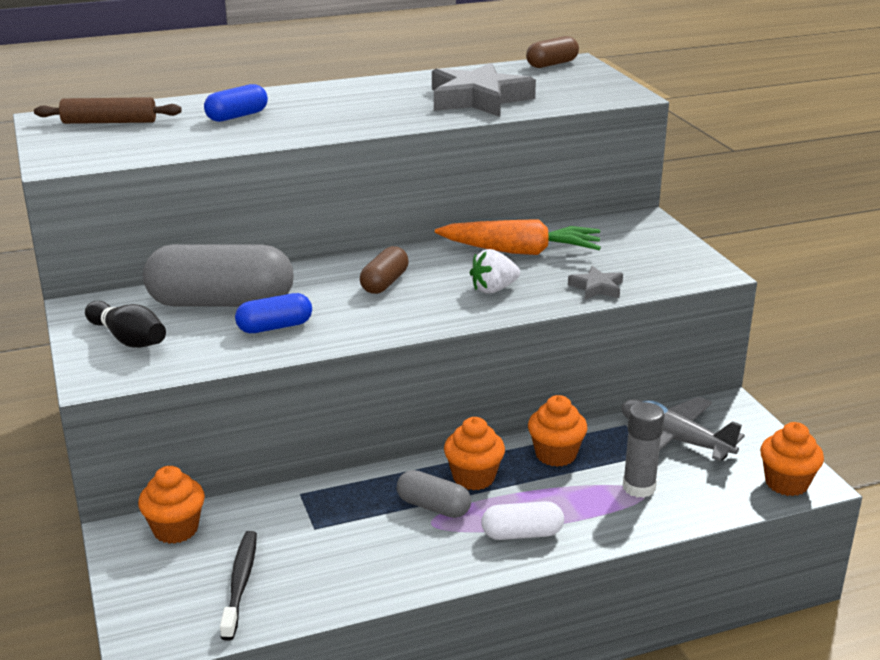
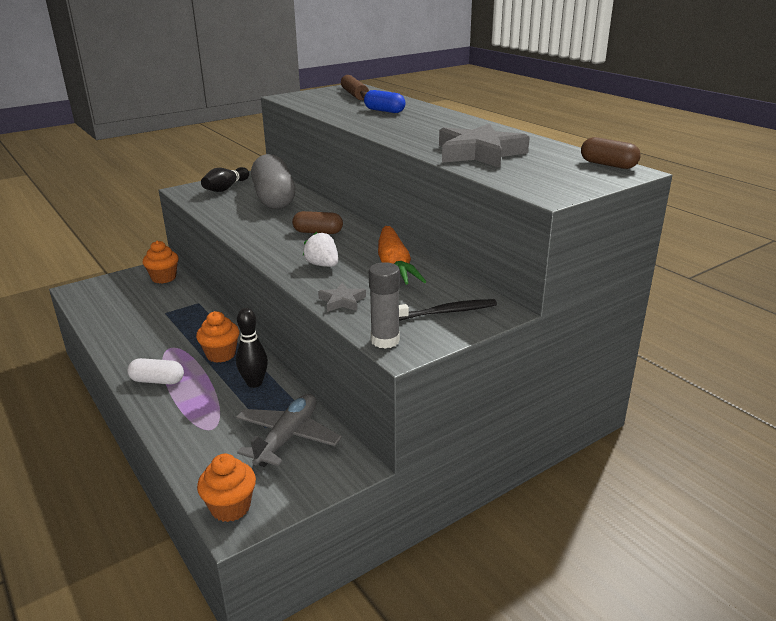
camera: 75 degrees right, 0 degrees up
black toothbrush [220,531,257,641] -> black toothbrush moved to [399,299,497,321]
blue capsule [235,293,312,333] -> none
grey capsule [397,470,471,518] -> none
white capsule [482,501,564,540] -> white capsule turned 60 degrees counterclockwise [128,358,184,385]
orange cupcake [528,395,588,467] -> black bowling pin [236,308,268,388]
grey glue stick [623,402,665,498] -> grey glue stick moved to [369,262,400,349]

